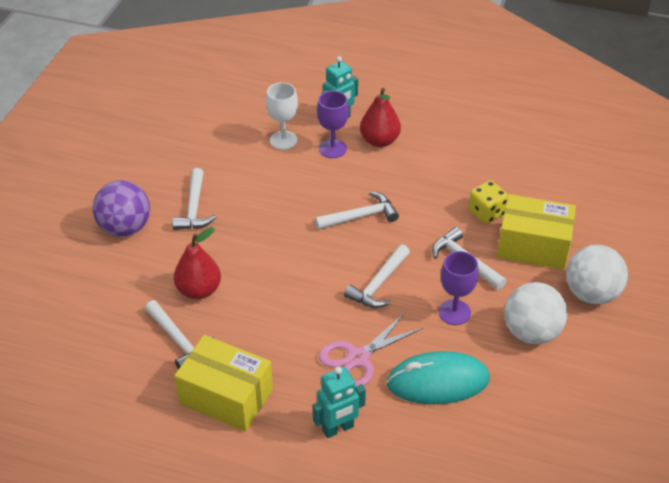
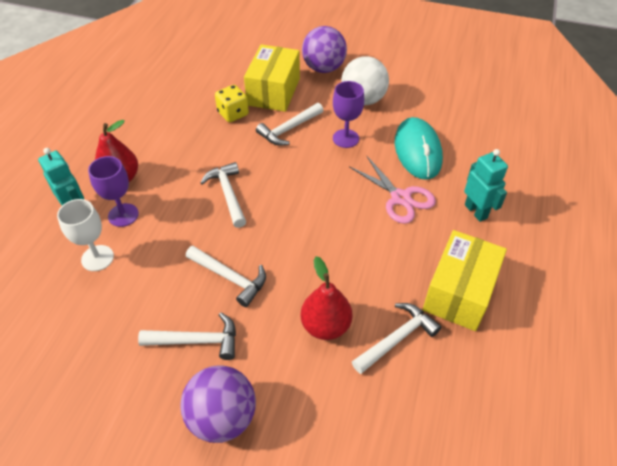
camera: 90 degrees left, 5 degrees up
white hammer [344,244,410,308] -> white hammer moved to [186,246,266,307]
white ball [566,245,628,304] -> purple ball [302,26,347,73]

